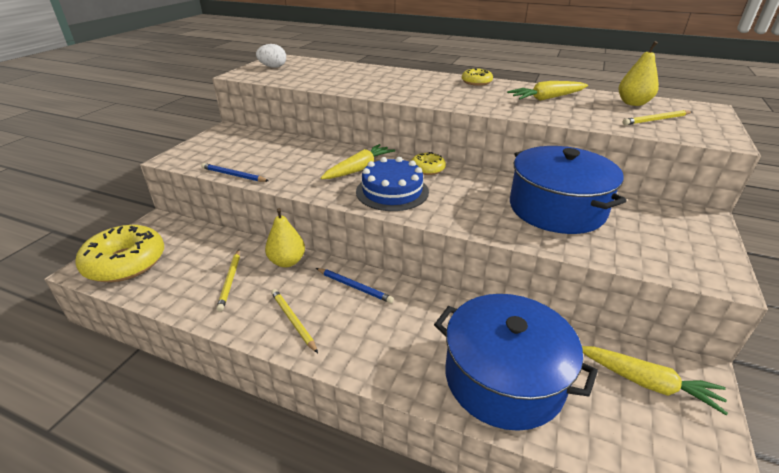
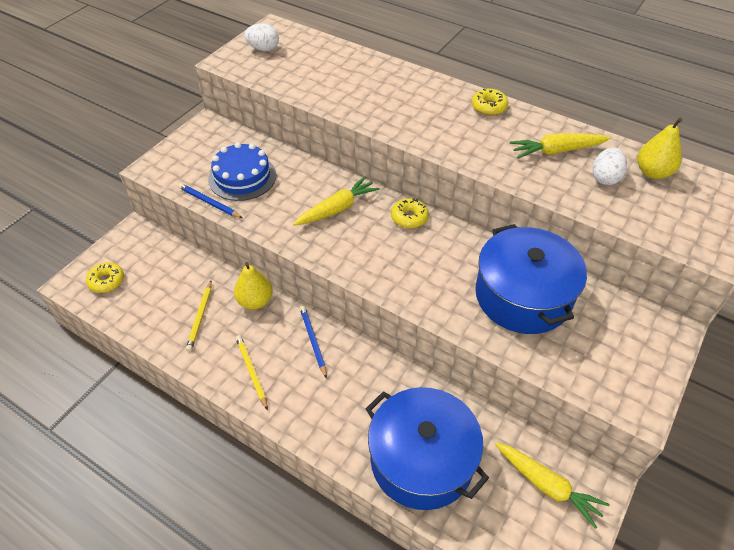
camera: 10 degrees right, 15 degrees up
yellow donut [75,225,164,282] -> yellow donut [86,262,124,293], size x0.49
blue pencil [316,268,394,303] -> blue pencil turned 150 degrees counterclockwise [300,306,327,379]
blue cake [356,157,429,211] -> blue cake moved to [208,142,276,201]
yellow pencil [622,110,692,125] -> none
none -> white egg [593,148,627,185]

